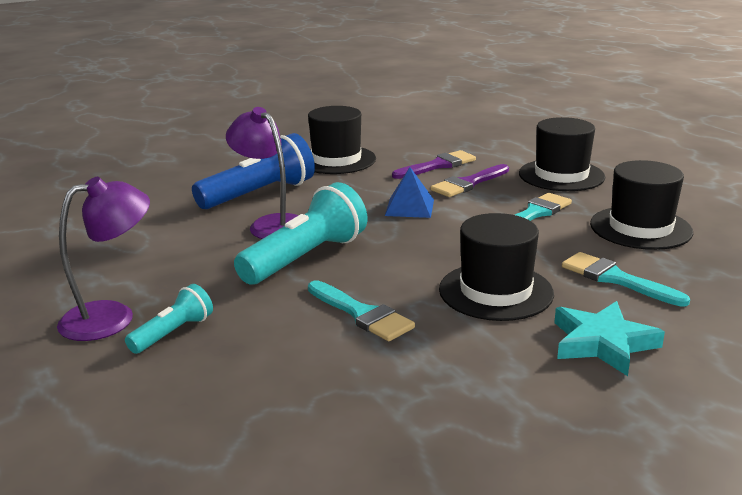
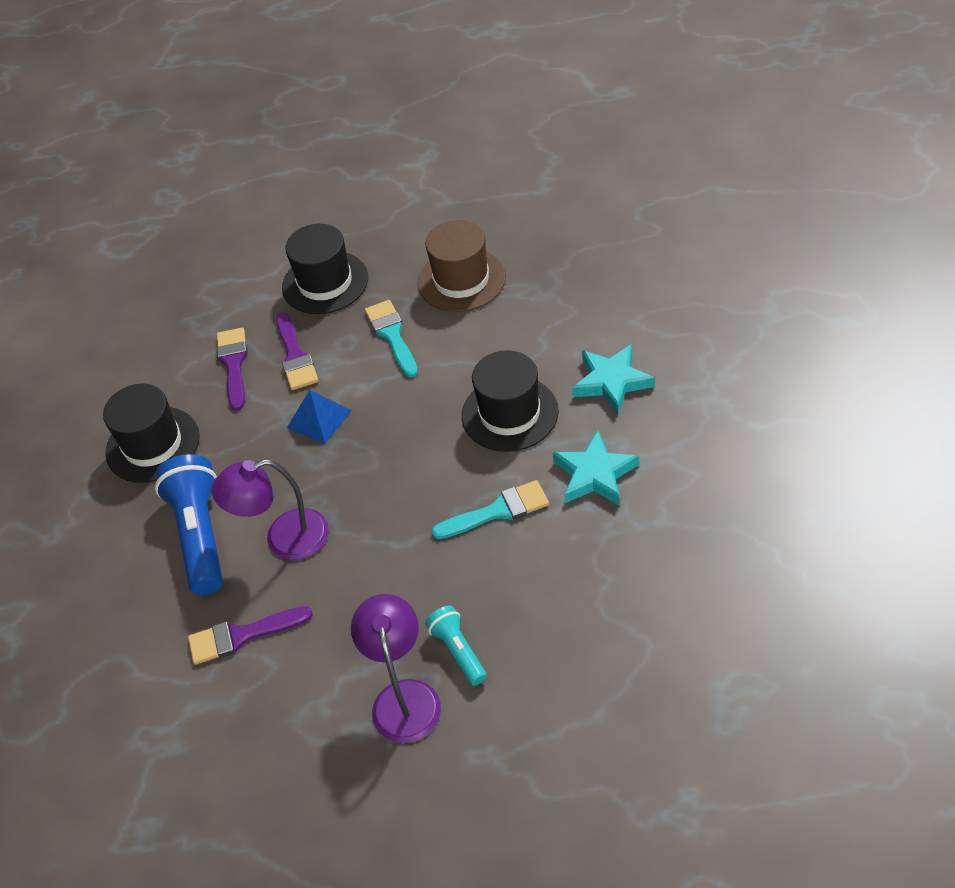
camera: 60 degrees left, 25 degrees up
turquoise flashlight [234,182,367,284] -> none
turquoise brush [562,252,690,307] -> none
black hat [590,160,693,250] -> brown hat [418,220,506,312]
none -> purple brush [188,606,313,665]
none -> turquoise star [553,430,639,505]

